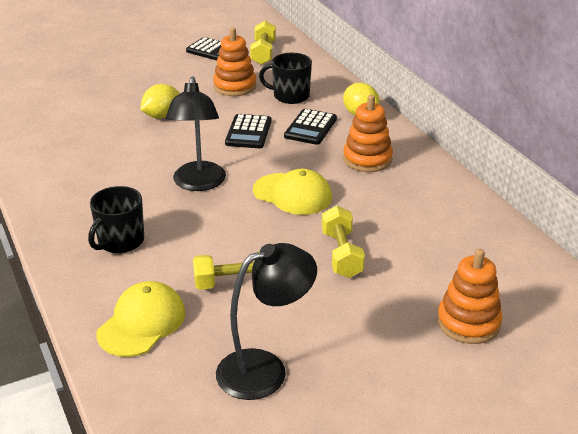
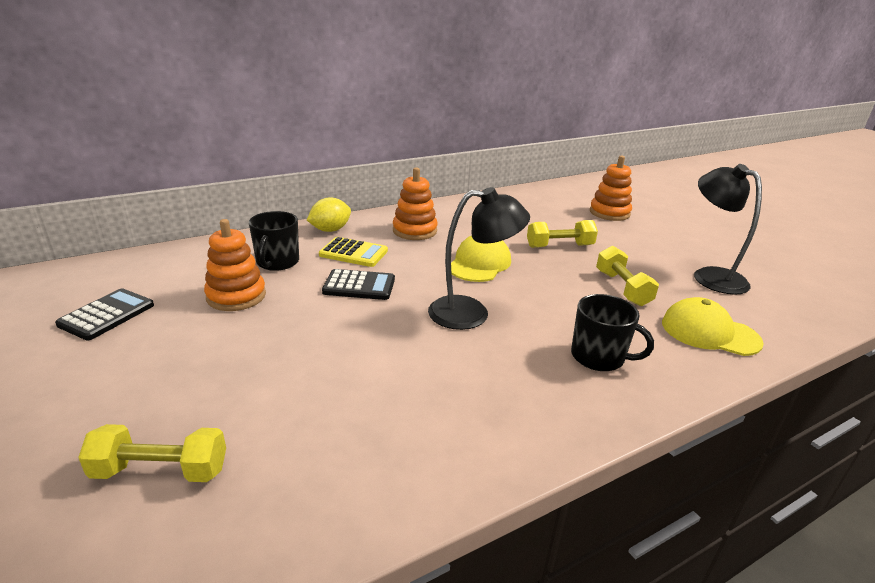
camera: 95 degrees left, 5 degrees down
yellow lemon [140,84,180,119] -> none
yellow dumbbell [250,21,276,65] -> yellow dumbbell moved to [78,424,226,482]
black calculator [284,109,337,145] -> yellow calculator [319,237,388,267]

